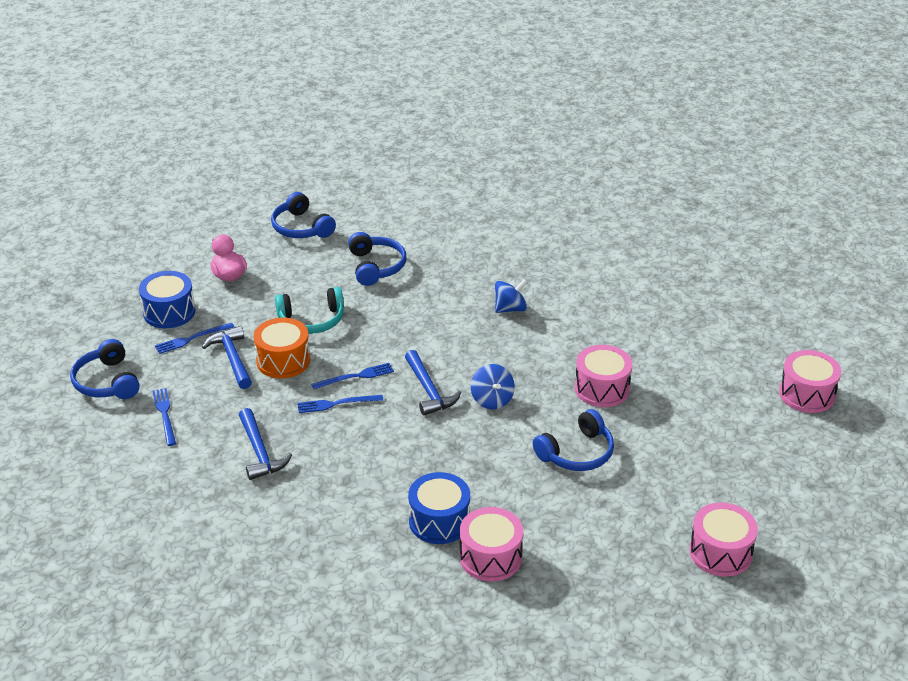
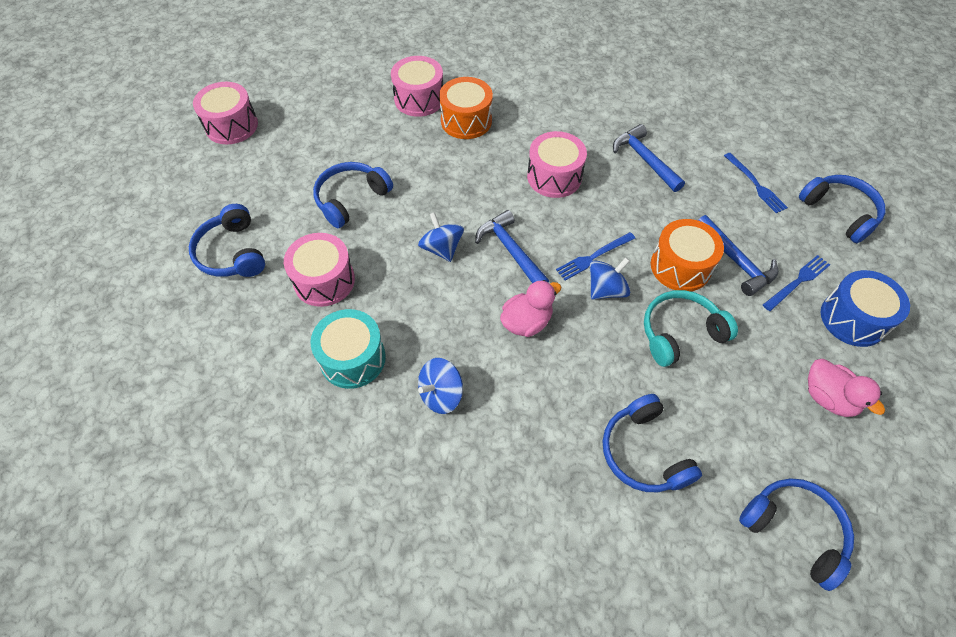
camera: 170 degrees right, 20 degrees up
blue fork [298,395,383,413] -> none
blue drum [408,472,470,544] -> orange drum [439,77,493,139]
pink drum [779,350,841,413] -> pink drum moved to [527,131,587,198]
none -> blue headphones [189,204,265,277]
none -> turquoise drum [310,309,386,389]
none -> pink duck [500,280,561,337]
none -> blue spinning top [590,258,630,299]

